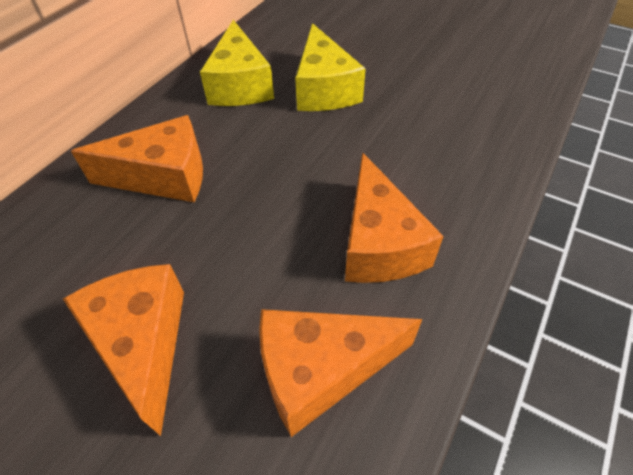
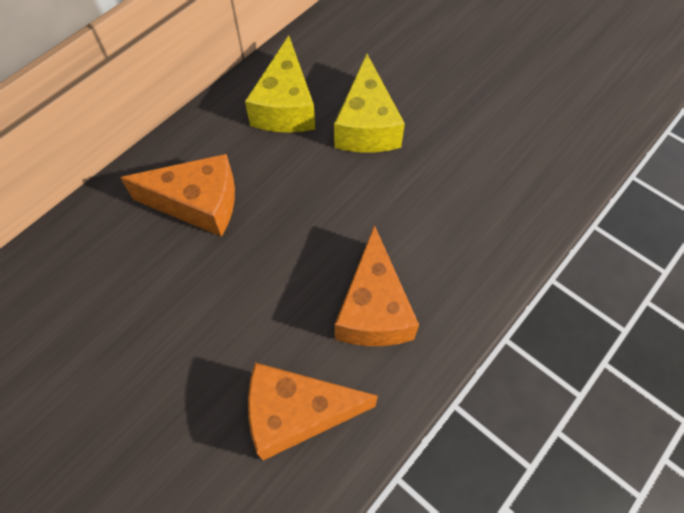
camera: 10 degrees right, 10 degrees up
orange cheese [63,264,184,436] -> none

